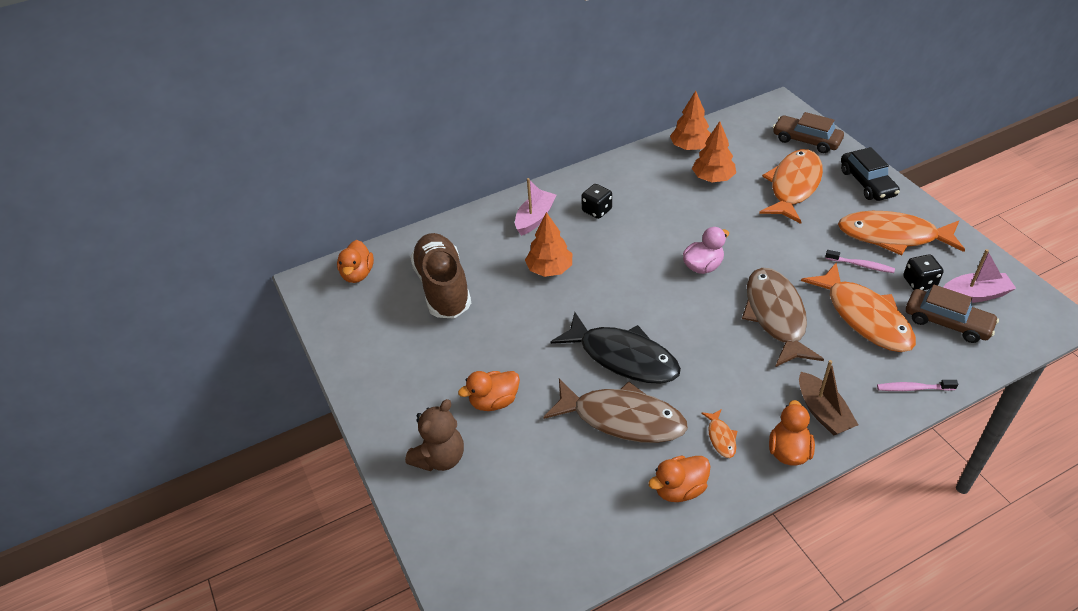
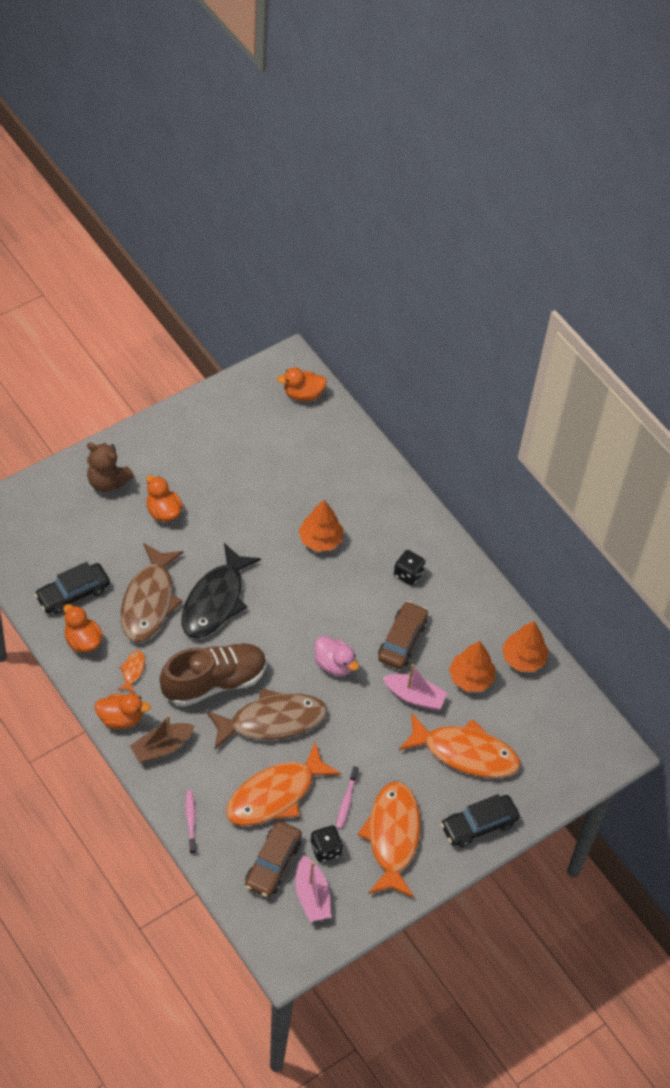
camera: 75 degrees right, 10 degrees up
brown shoe [410,233,471,319] -> brown shoe moved to [160,643,266,707]
pink boat [515,178,556,236] -> pink boat moved to [383,664,447,710]
orange fish [701,409,737,458] -> orange fish turned 120 degrees clockwise [117,650,145,694]
brown car [773,112,844,153] -> brown car moved to [378,601,428,669]
none -> black car [34,562,110,615]

